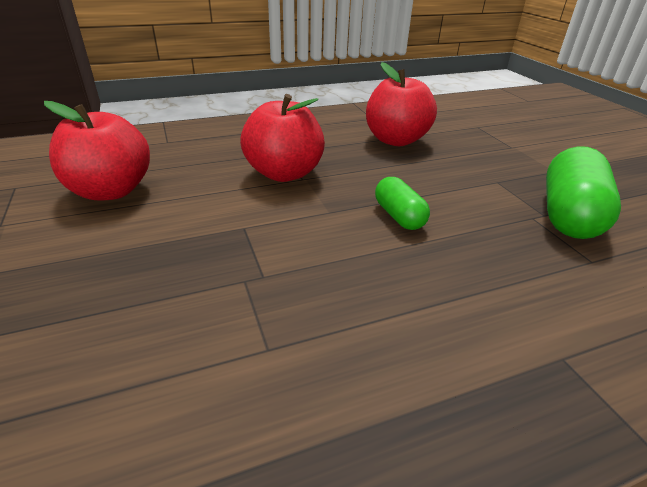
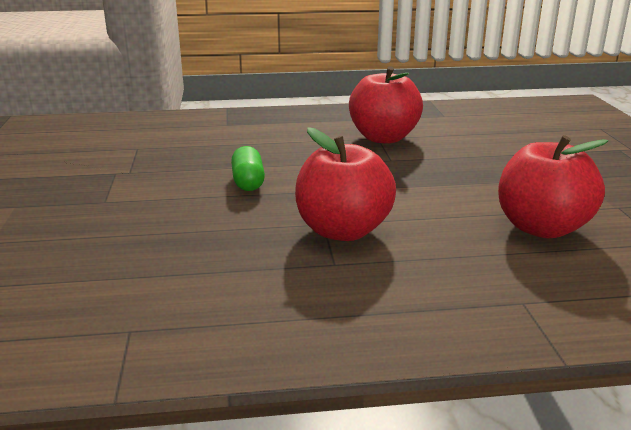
camera: 165 degrees left, 10 degrees down
red apple [366,62,437,146] -> red apple moved to [349,66,423,143]
green capsule [546,146,621,239] -> none

